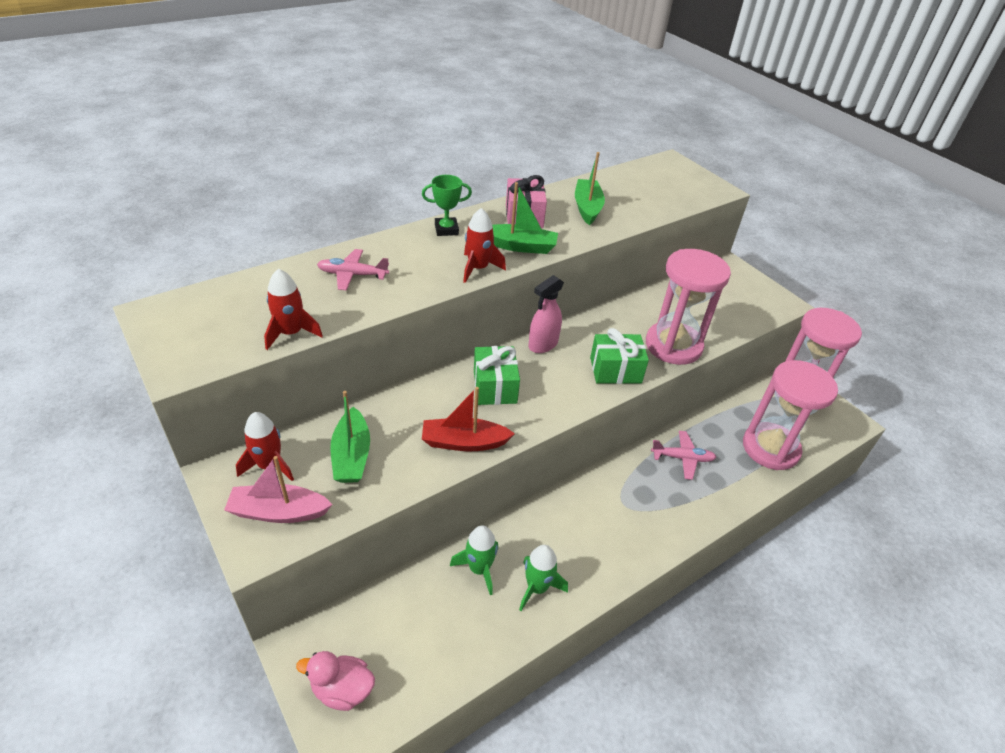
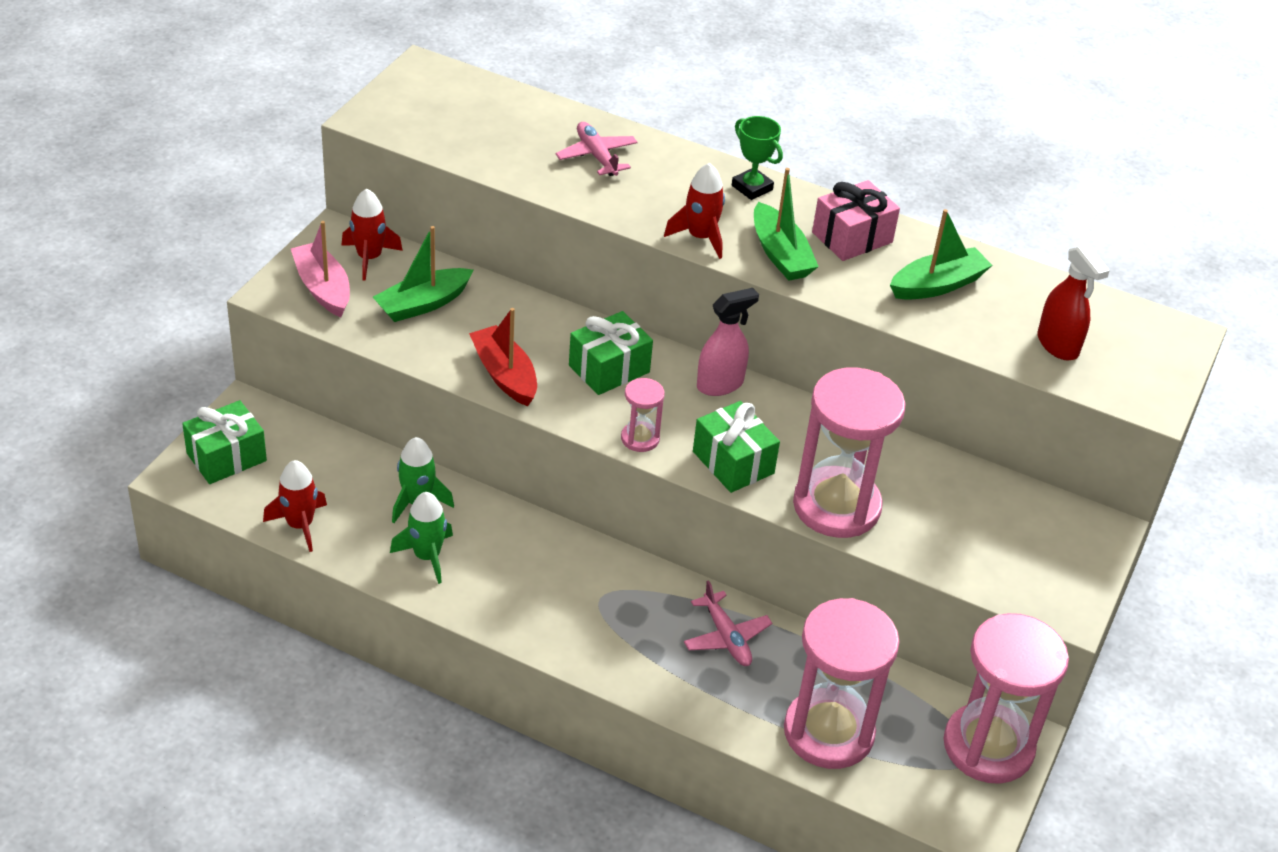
camera: 60 degrees right, 0 degrees up
red rocket [264,269,323,350] -> red rocket moved to [263,460,327,552]
pink duck [296,651,375,711] -> green gift [182,400,267,484]
pink spray bottle [528,275,564,353] -> pink spray bottle turned 135 degrees clockwise [697,288,759,396]
none -> pink hourglass [621,378,665,452]
none -> red spray bottle [1038,244,1110,360]

